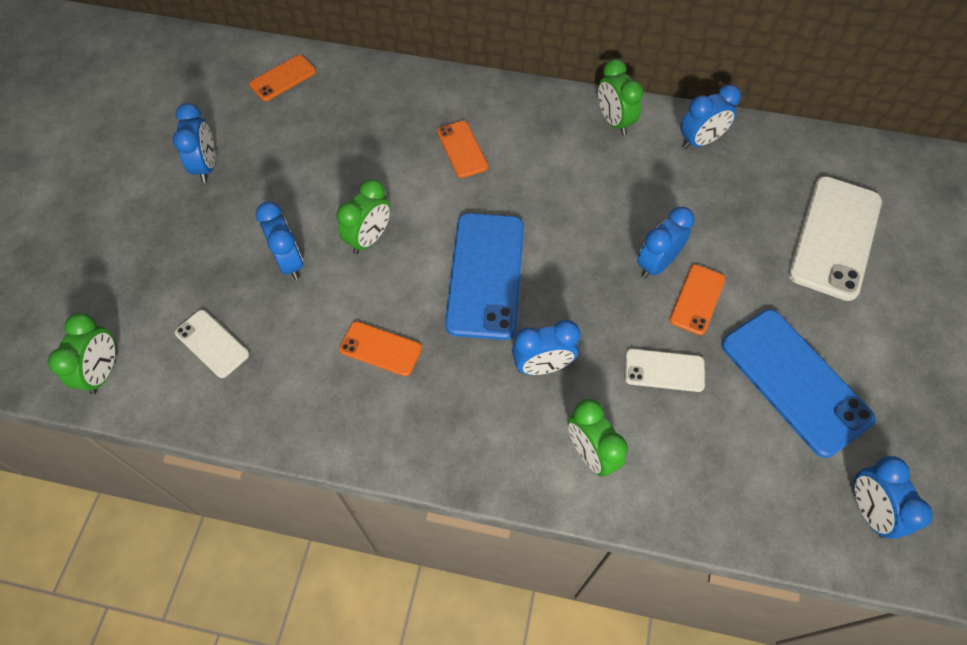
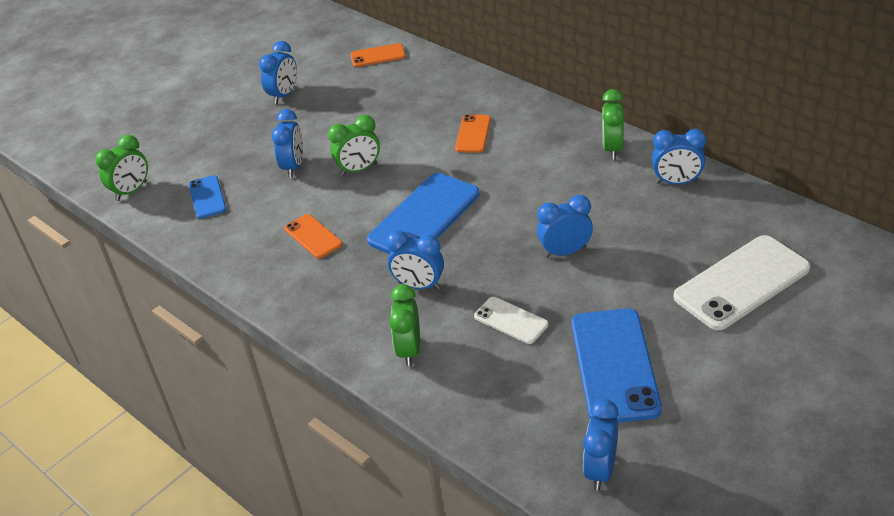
camera: 35 degrees right, 20 degrees down
white phone [175,310,249,378] -> blue phone [189,175,226,219]
orange phone [669,264,725,335] -> none

